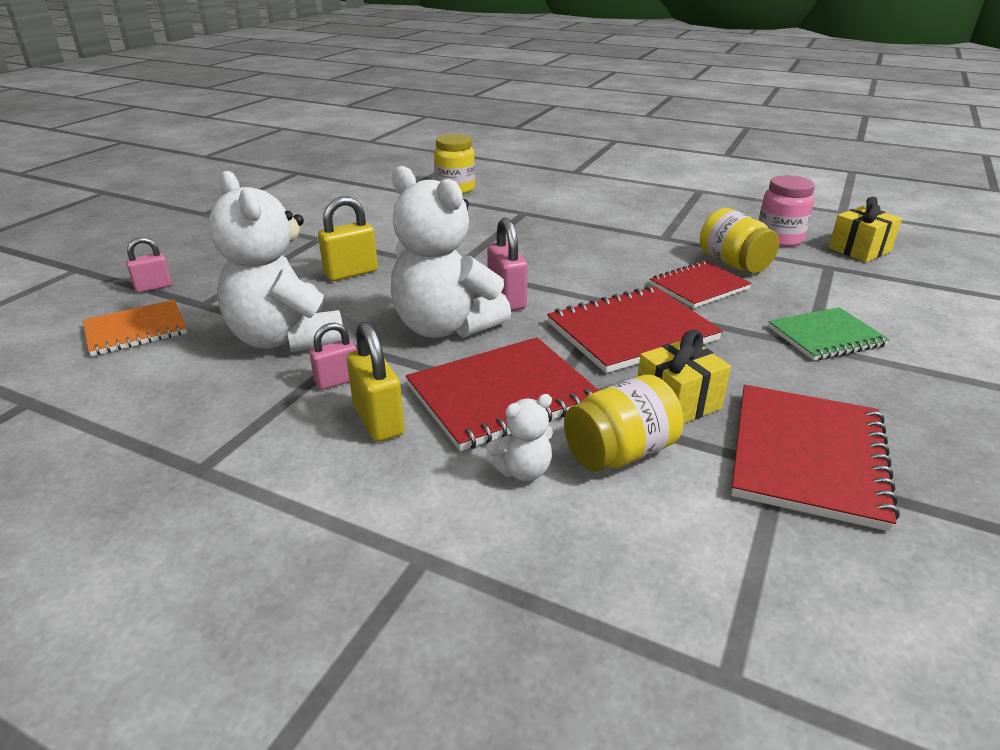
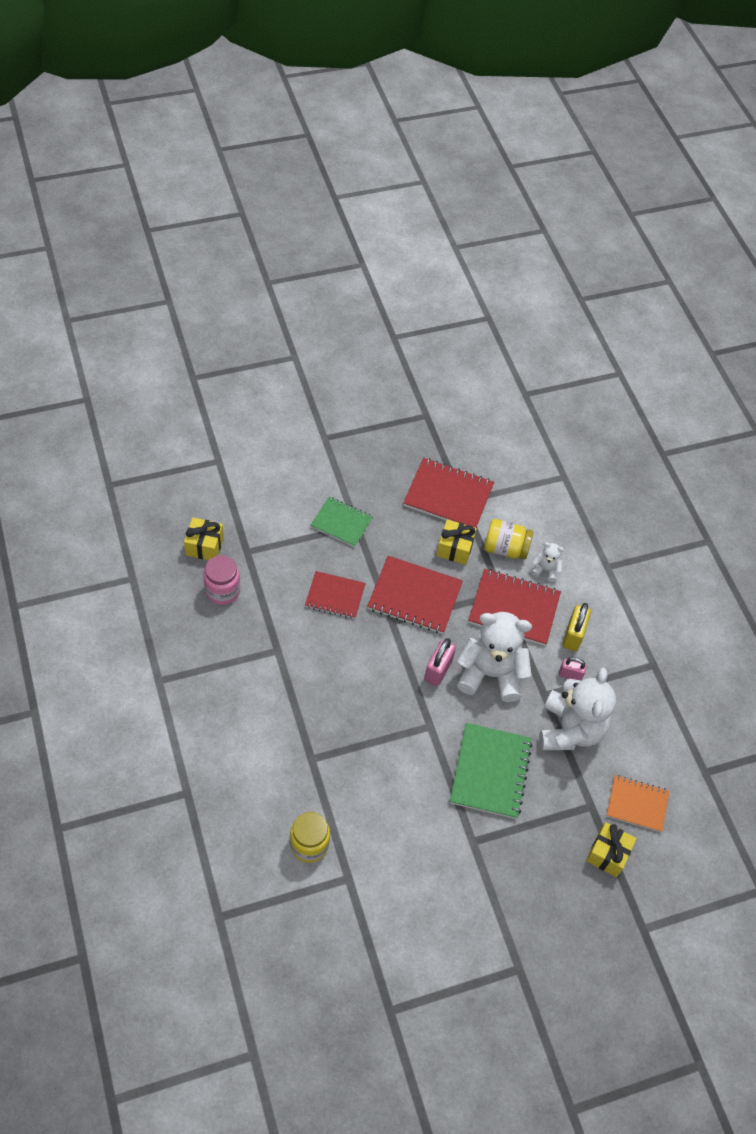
camera: 140 degrees left, 25 degrees up
pink padlock [126,237,172,293] -> yellow gift [586,822,636,877]
yellow padlock [318,196,378,281] -> green notebook [450,723,532,819]
white teddy bear [391,166,511,338] -> white teddy bear turned 75 degrees counterclockwise [457,612,532,702]
yellow jar [700,208,779,273] -> none
red notebook [731,385,900,531] -> red notebook turned 45 degrees clockwise [403,458,494,528]

